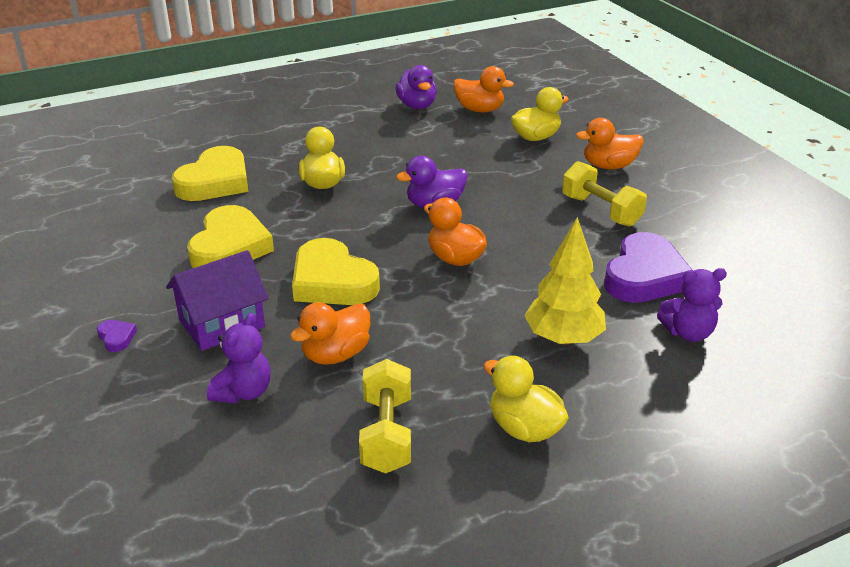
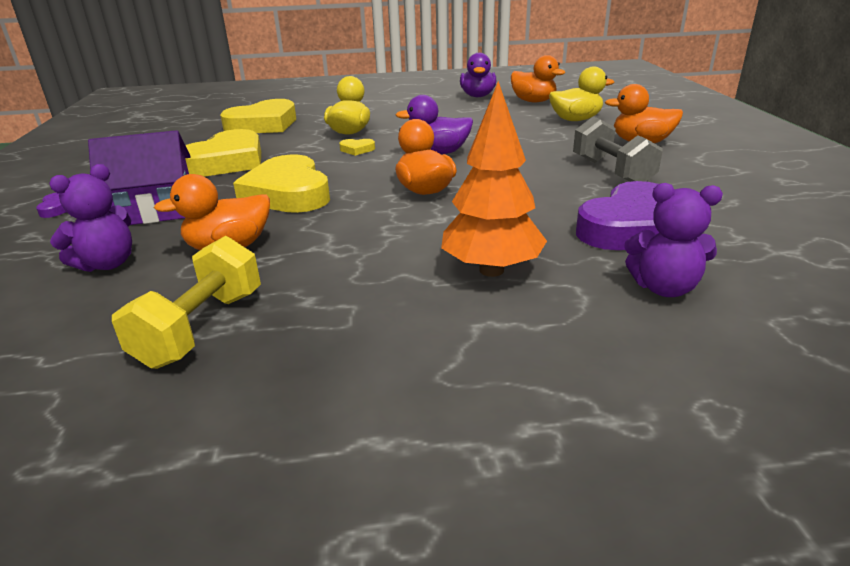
camera: 20 degrees right, 5 degrees down
yellow duck [483,356,569,442] -> none
yellow tree [524,217,606,345] -> orange tree [441,81,547,277]
yellow dumbbell [562,161,647,226] -> grey dumbbell [573,116,663,182]
none -> yellow heart [339,139,375,156]

